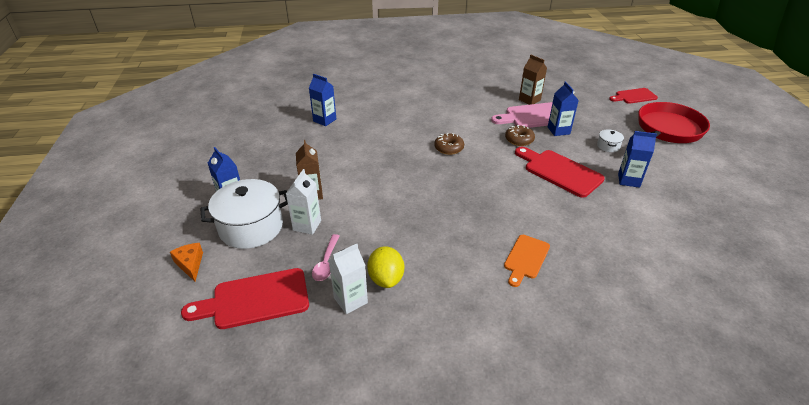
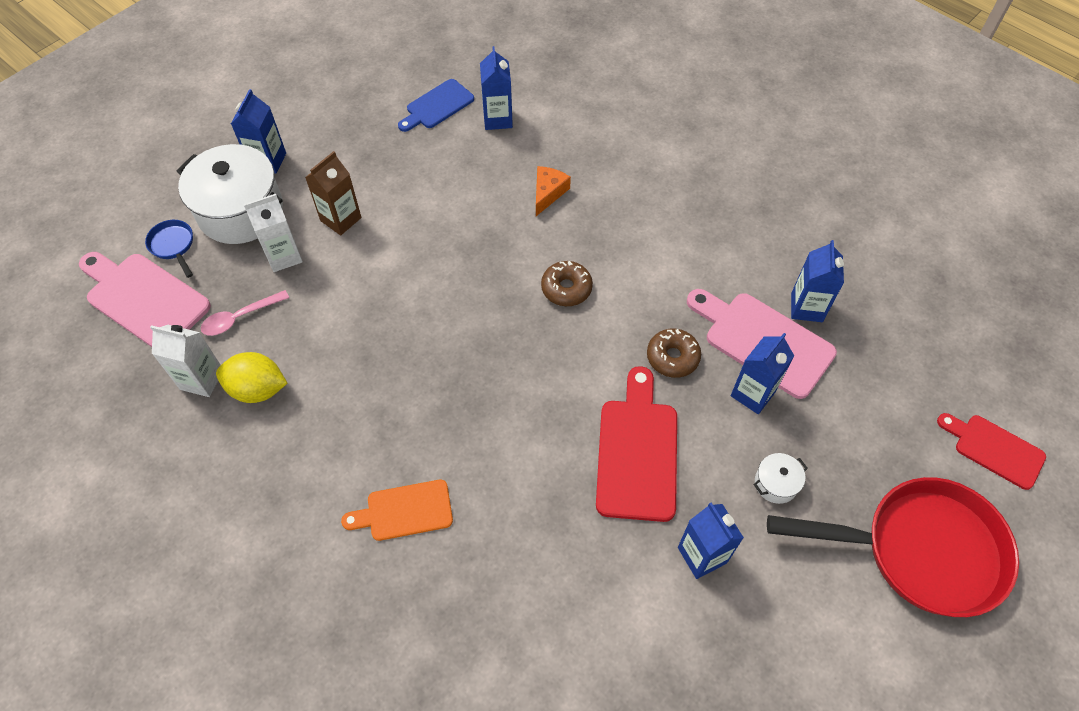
camera: 50 degrees right, 20 degrees up
orange cheese [170,243,203,282] -> orange cheese moved to [536,166,571,216]
red cutting board [181,268,309,329] -> pink cutting board [79,252,211,347]
yellow lemon [367,246,404,288] -> yellow lemon turned 60 degrees clockwise [216,352,287,403]
brown carton [519,55,547,105] -> blue carton [791,240,844,322]
none -> blue pan [145,220,193,278]
none -> blue cutting board [398,79,474,132]

